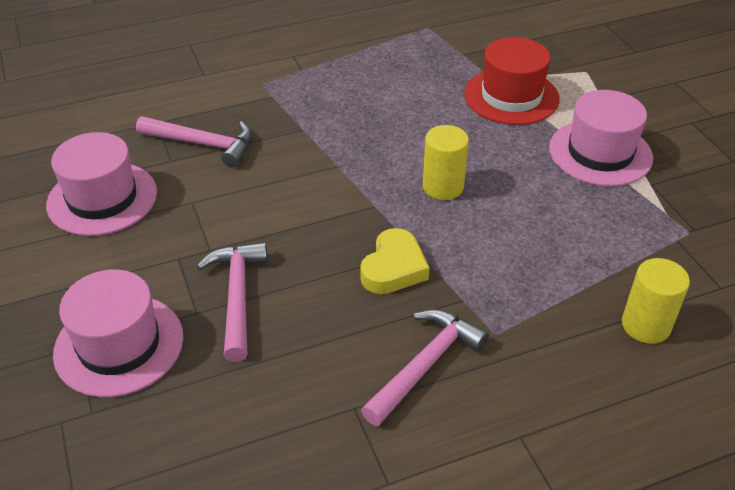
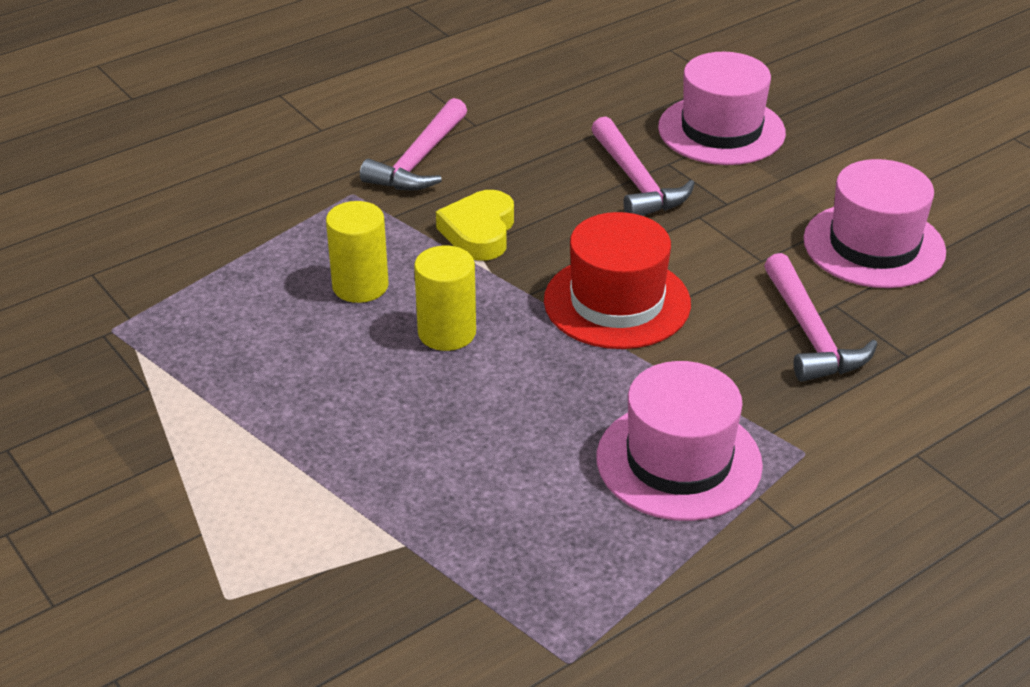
camera: 165 degrees right, 5 degrees down
pink hammer [136,116,252,168] -> pink hammer turned 105 degrees counterclockwise [764,253,878,382]
red hat [464,37,560,125] -> red hat moved to [544,212,691,349]
pink hat [549,90,653,186] -> pink hat moved to [596,361,763,521]
yellow cylinder [622,258,690,344] -> yellow cylinder moved to [326,201,389,303]

